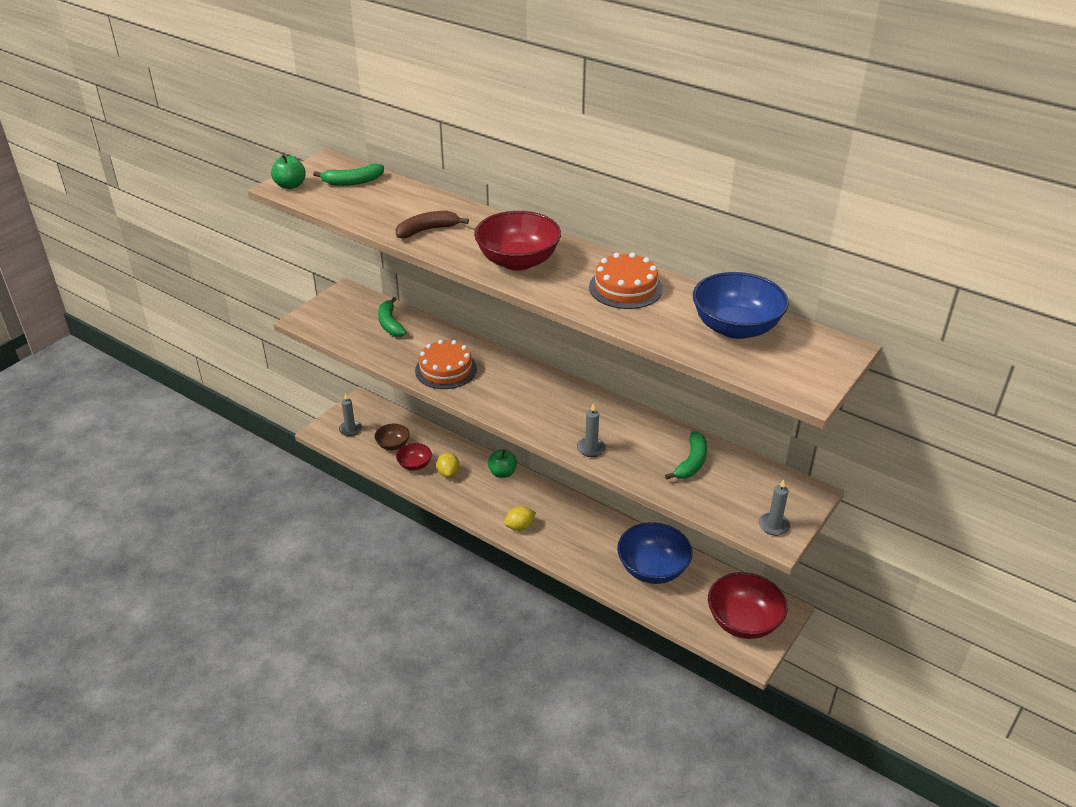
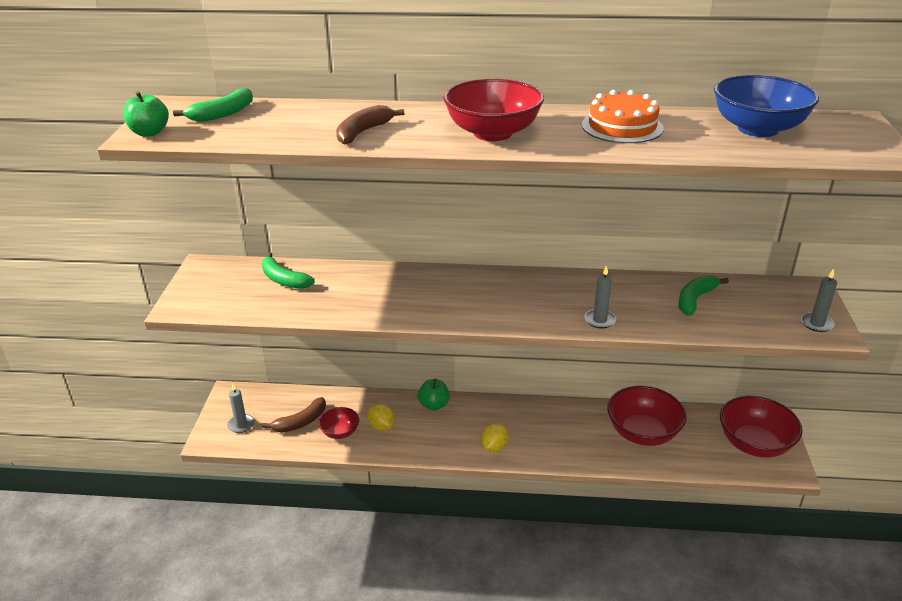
camera: 30 degrees left, 5 degrees down
brown bowl [374,424,410,450] -> brown banana [262,397,326,433]
orange cake [415,340,477,389] -> none
blue bowl [617,522,693,584] -> red bowl [607,386,686,446]
green banana [665,431,707,480] -> green banana turned 135 degrees counterclockwise [678,275,729,316]

